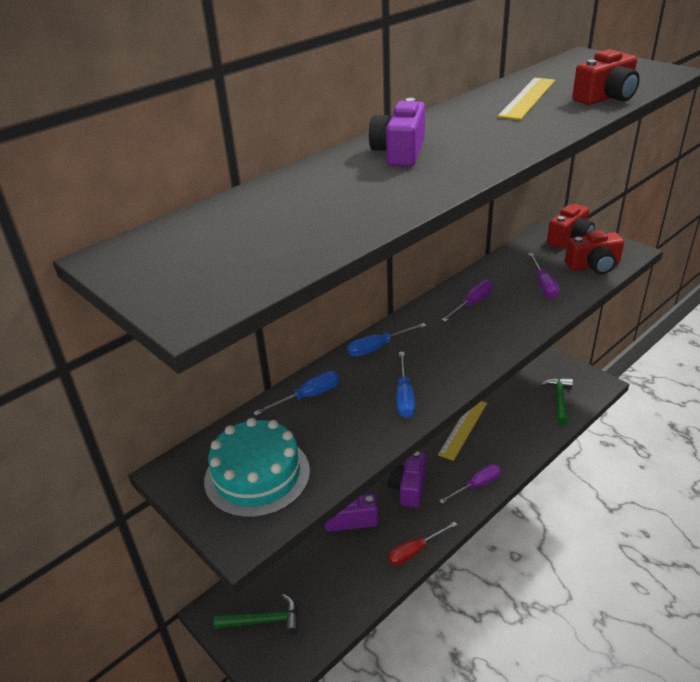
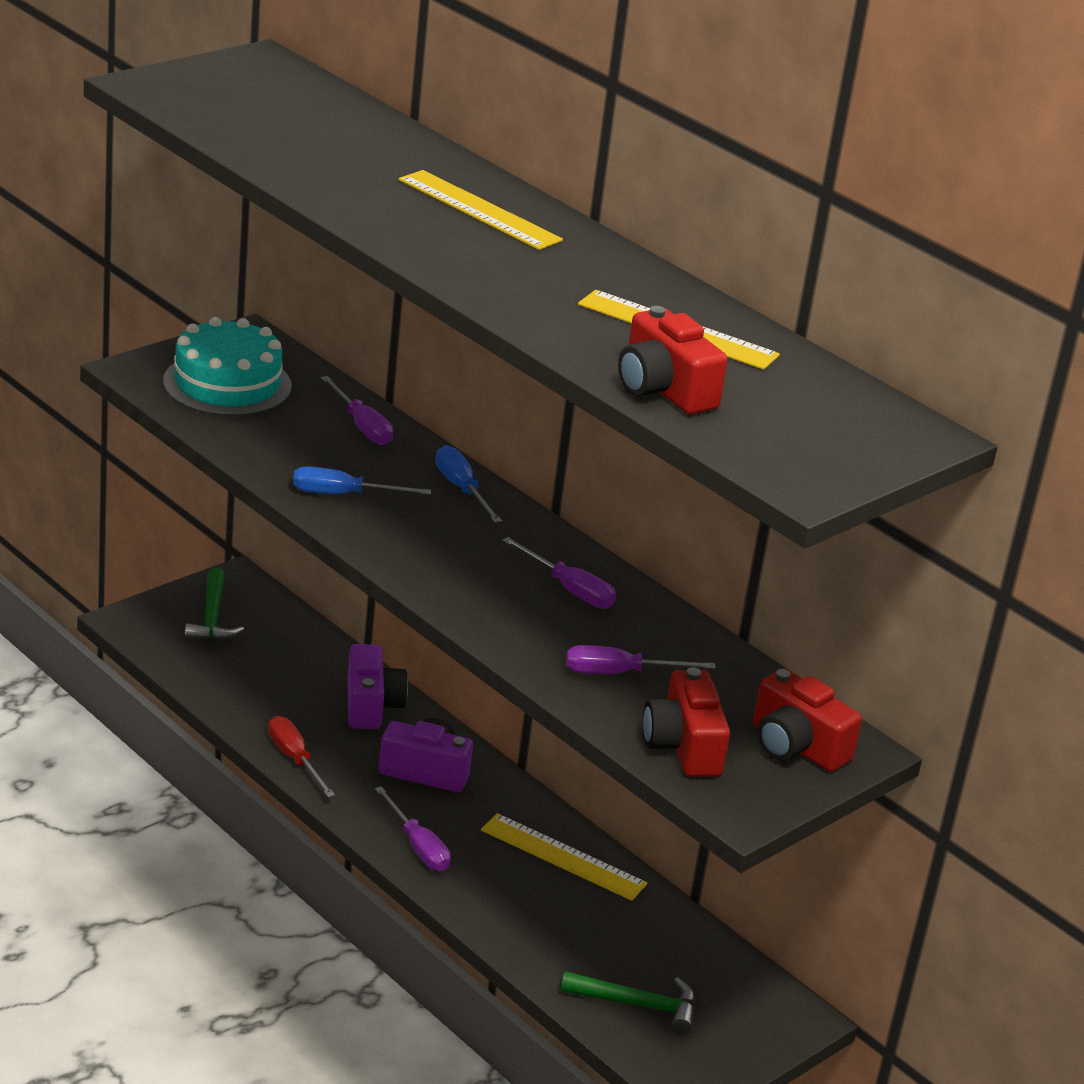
camera: 85 degrees right, 5 degrees down
blue screwdriver [253,371,340,416] -> purple screwdriver [321,376,393,445]
purple camera [369,98,425,167] -> yellow ruler [398,170,563,250]

